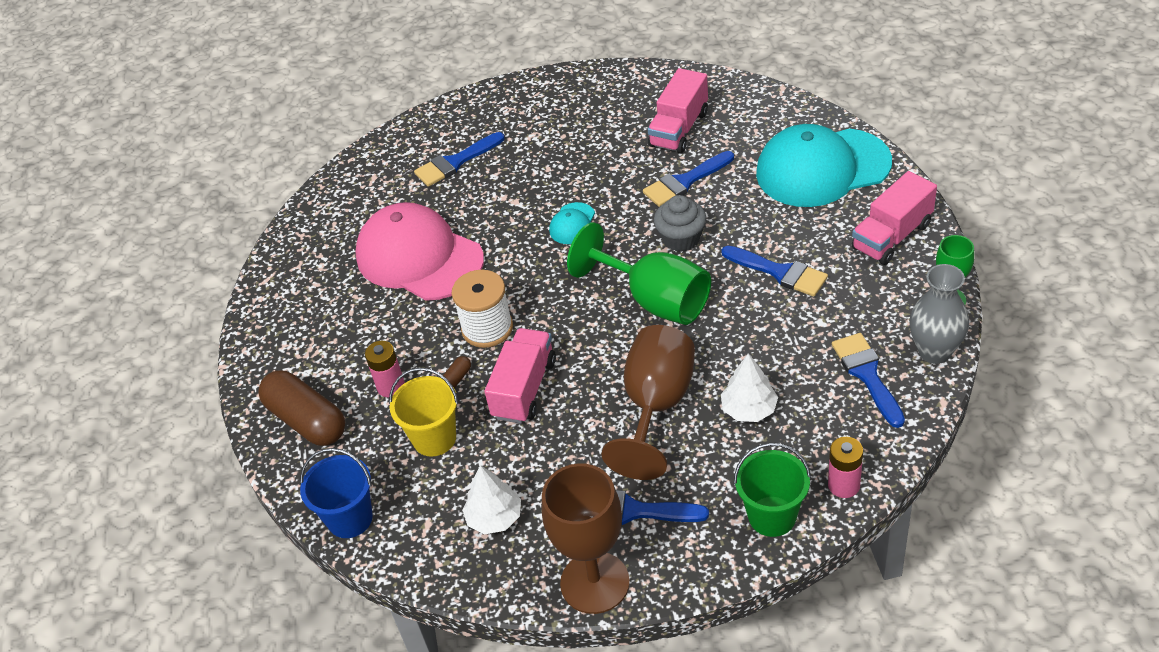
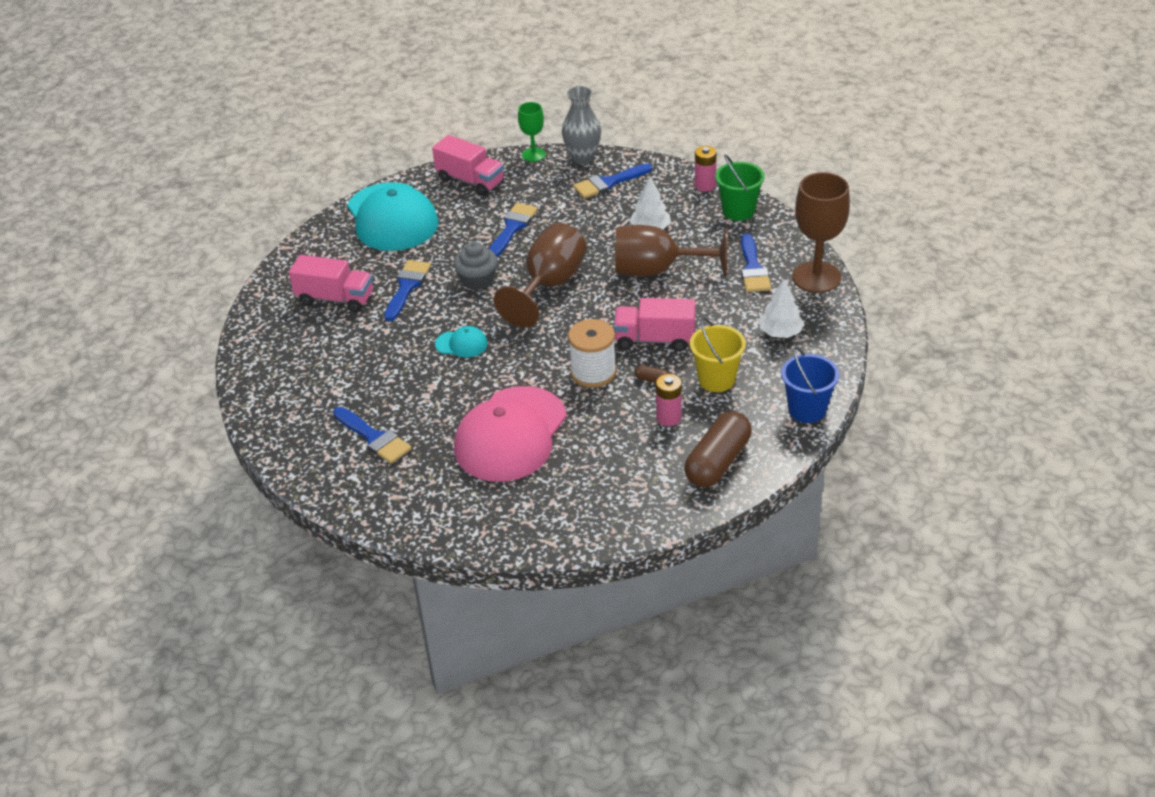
camera: 105 degrees left, 5 degrees down
green goblet [567,222,711,325] -> brown goblet [494,223,587,328]
blue brush [643,151,734,207] -> blue brush turned 120 degrees counterclockwise [384,260,431,321]

